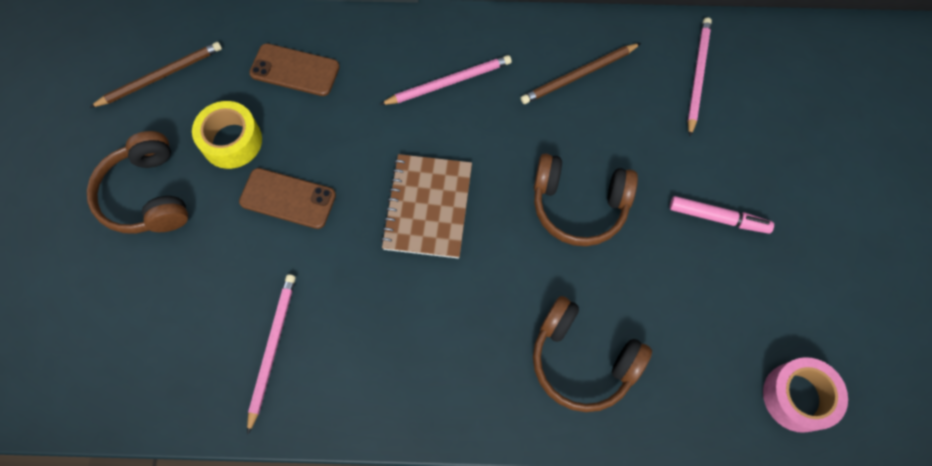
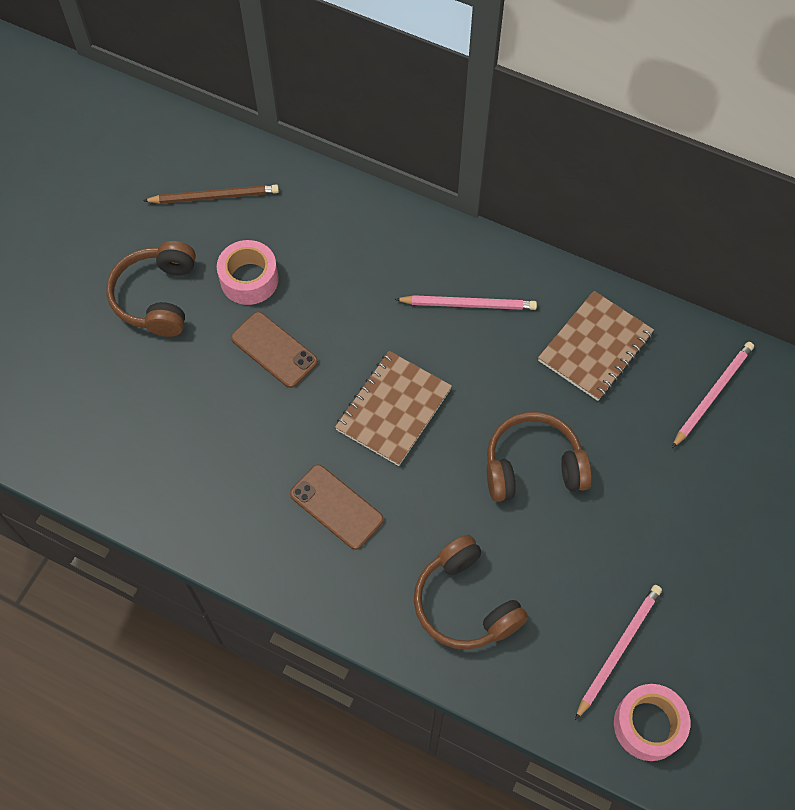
camera: 25 degrees right, 5 degrees down
yellow tape [192,101,262,169] -> pink tape [217,240,279,305]
pink pencil [247,274,296,435] -> pink pencil moved to [575,585,662,720]
brown phone [249,43,340,96] -> brown phone moved to [290,464,384,550]
brown pencil [521,43,641,104] -> brown notebook [538,291,654,401]
brown headphones [534,153,638,246] -> brown headphones turned 135 degrees clockwise [487,412,592,502]
pink marker [670,196,774,234] -> none

